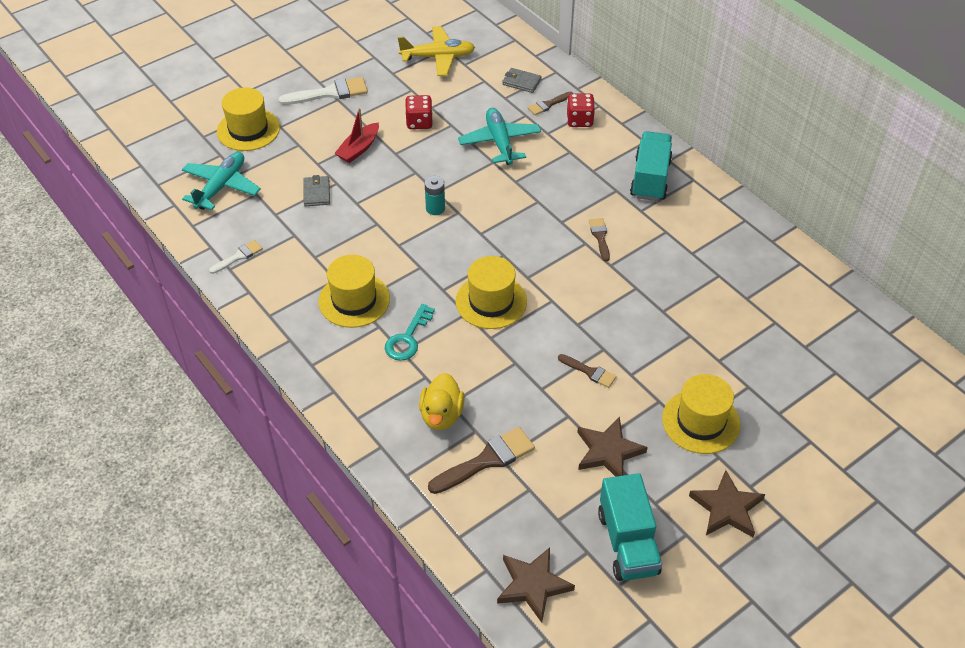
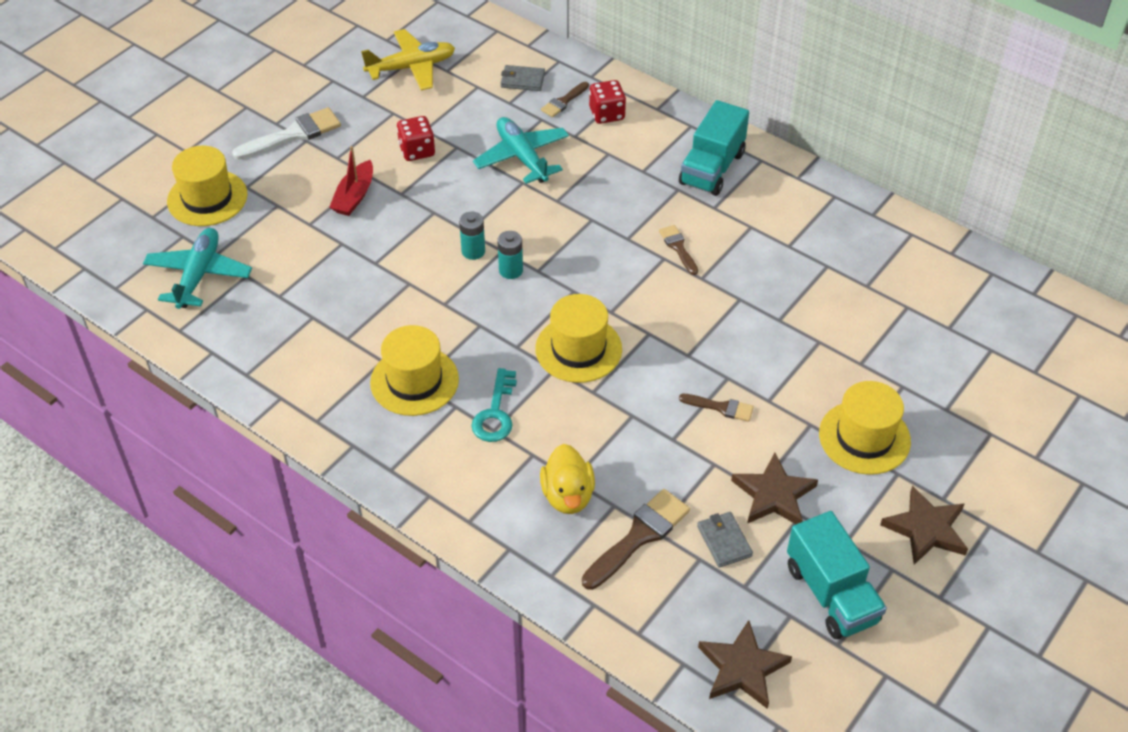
camera: 15 degrees left, 0 degrees up
white brush [209,240,263,274] -> none
grey wallet [303,175,330,206] -> grey wallet moved to [697,512,753,568]
turquoise truck [630,131,672,201] -> turquoise truck turned 150 degrees counterclockwise [679,100,749,196]
none -> turquoise battery [498,231,523,279]

